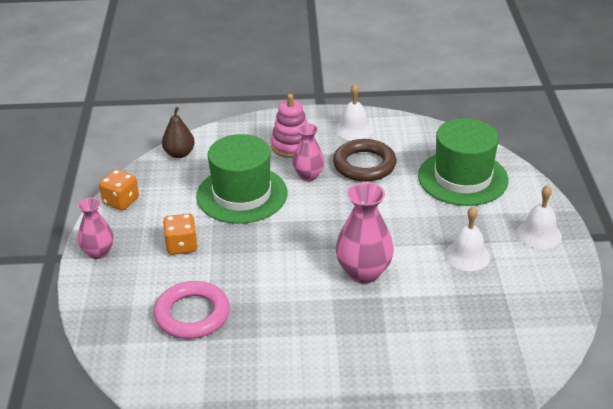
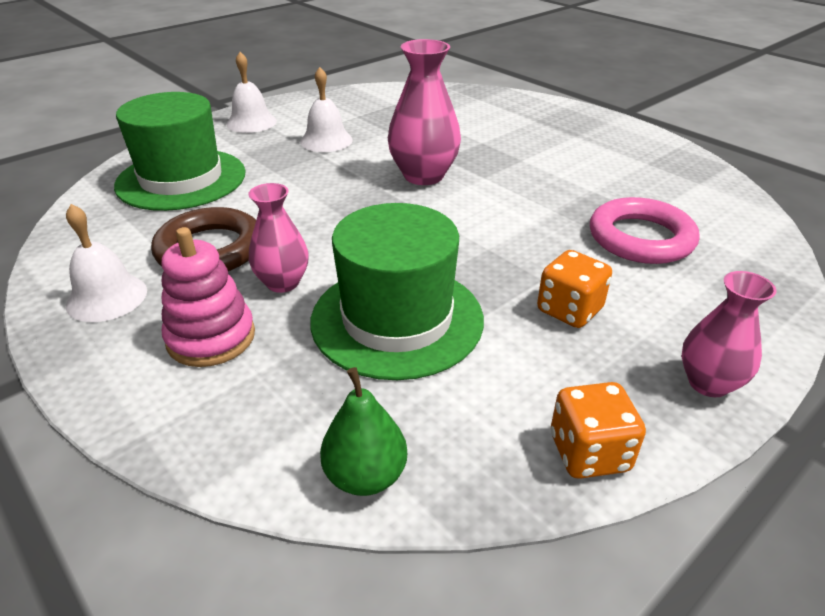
camera: 130 degrees left, 0 degrees up
brown pear [162,107,195,158] -> green pear [320,367,407,496]

